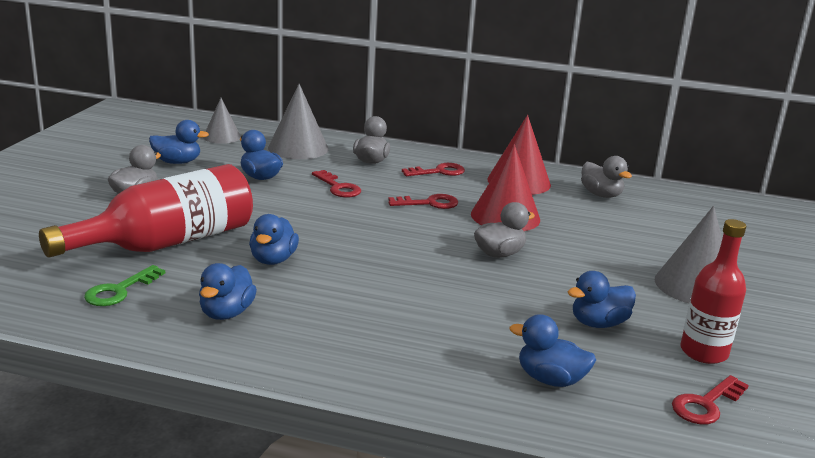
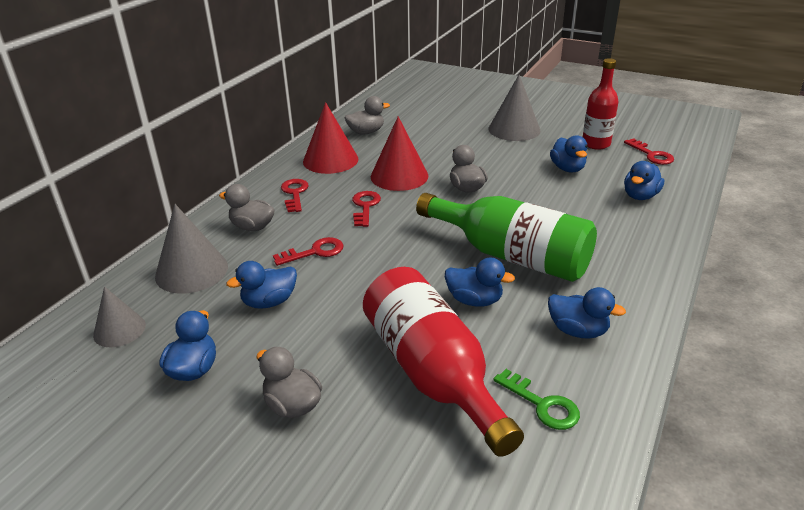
camera: 75 degrees left, 10 degrees up
none -> green bottle [416,193,597,282]

